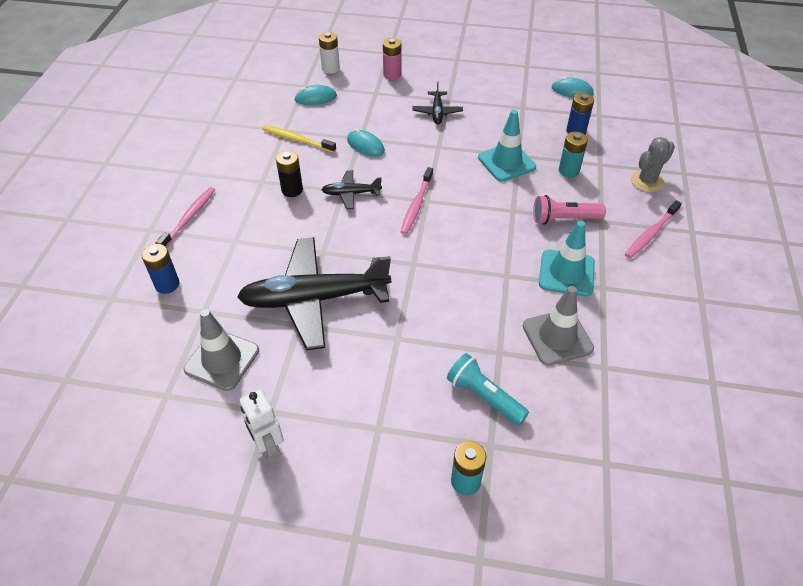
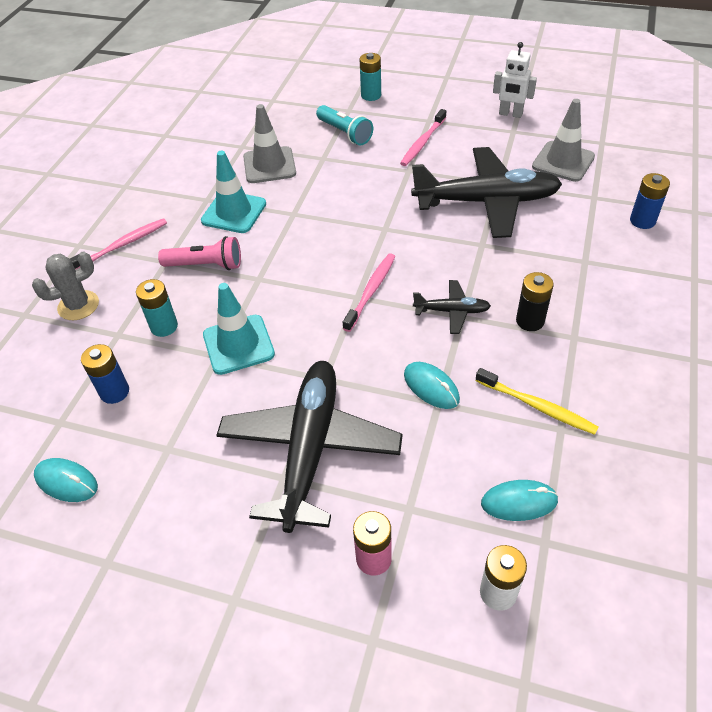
camera: 170 degrees left, 0 degrees up
pink toothbrush [155,187,215,248] -> pink toothbrush moved to [400,109,446,166]
white robot [240,389,284,461] -> white robot turned 135 degrees clockwise [493,42,537,118]
black plane [413,82,463,124] -> black plane [216,361,403,533], size x2.20

